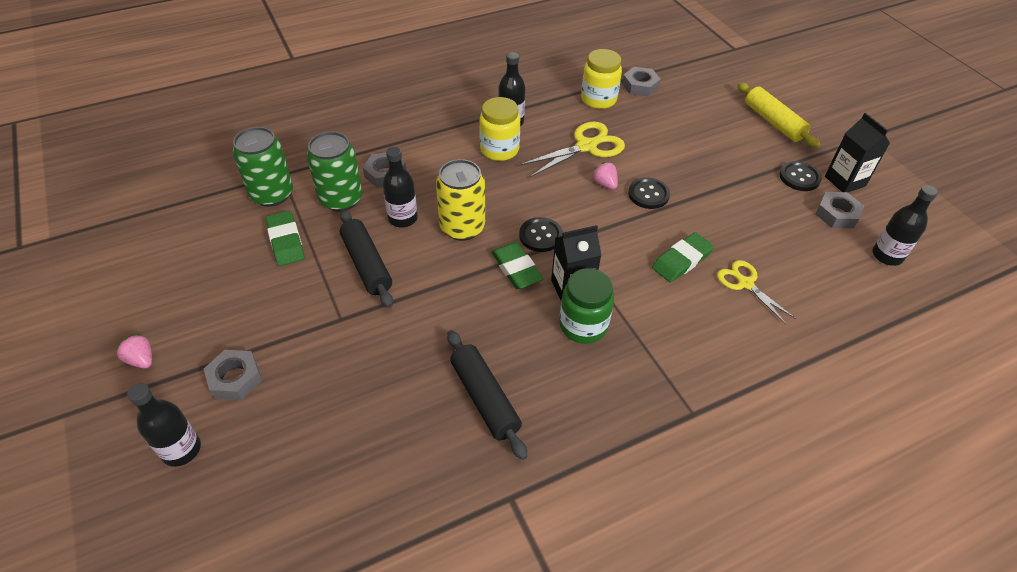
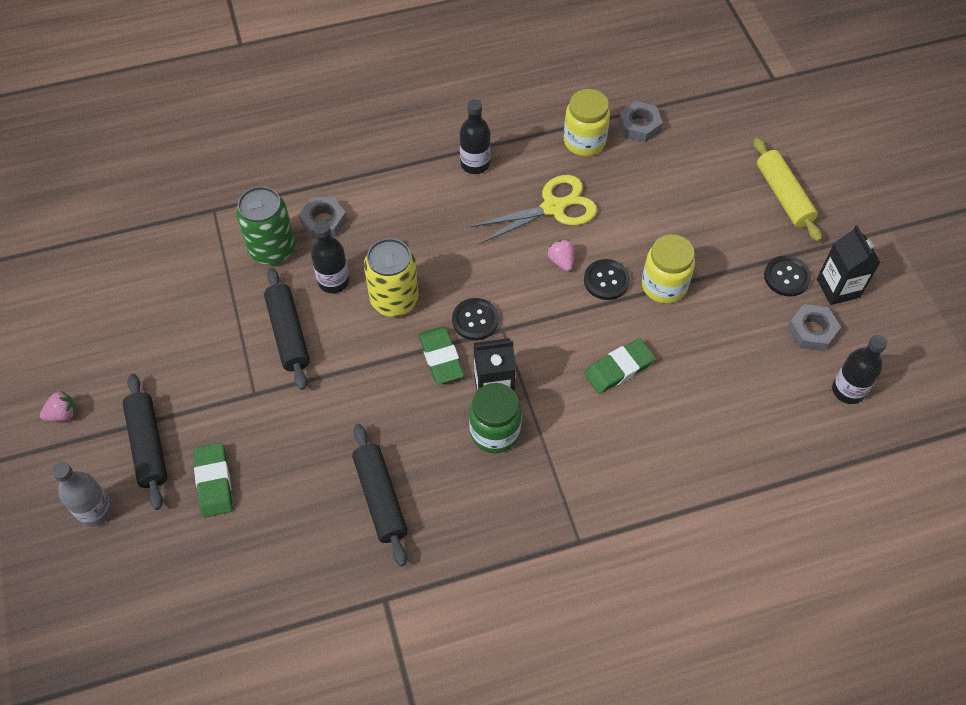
camera: 10 degrees right, 10 degrees up
pink strawberry [115,334,152,368] -> pink strawberry turned 105 degrees clockwise [40,391,76,421]
black bottle [127,383,201,467] -> grey bottle [52,462,113,527]
grey nut [204,350,262,400] -> black rolling pin [123,374,167,510]
green can [233,127,293,207] -> none
green eraser [266,211,305,266] -> green eraser moved to [194,443,233,518]
yellow jar [479,97,520,161] -> yellow jar moved to [642,234,695,304]
yellow scissors [717,260,796,324] -> none

